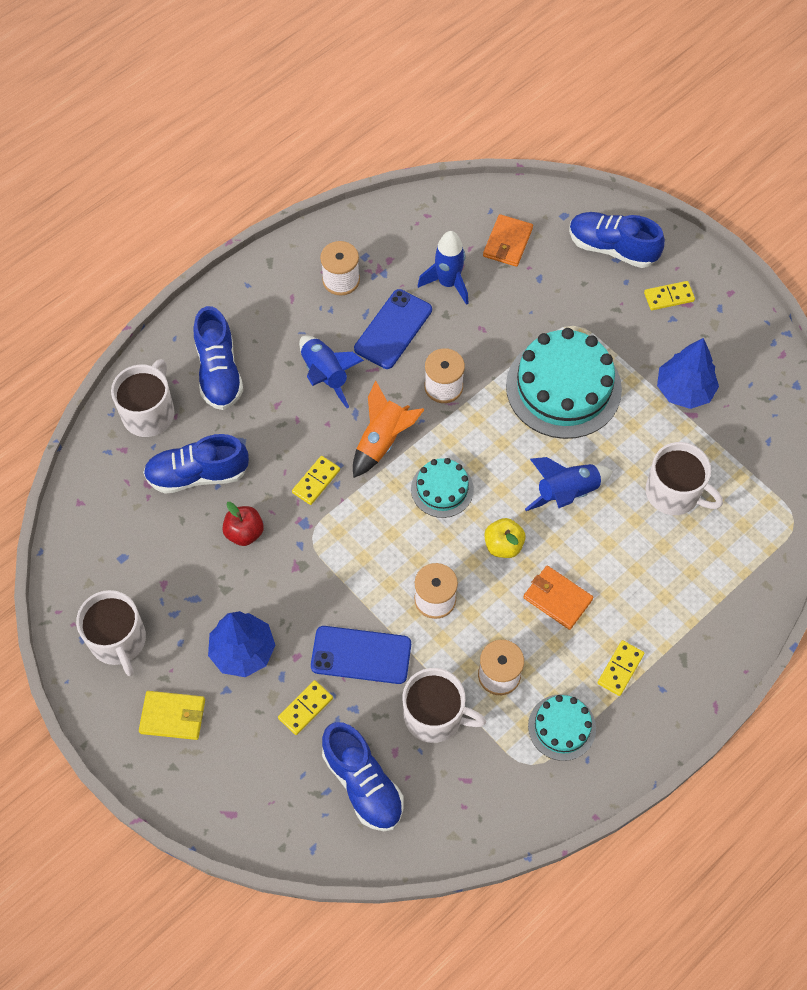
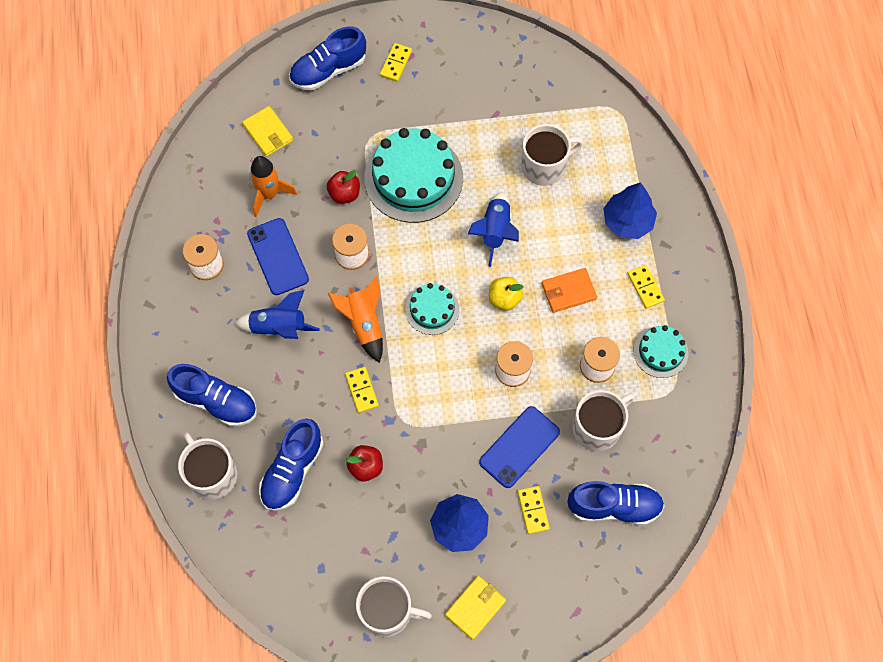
camera: 55 degrees left, 5 degrees up
blue rocket [417,231,469,305] -> orange rocket [250,156,297,217]
orange wallet [483,214,533,267] -> yellow wallet [242,106,293,157]
blue tree [657,338,719,409] -> blue tree moved to [603,182,657,239]
none -> red apple [327,170,360,204]

